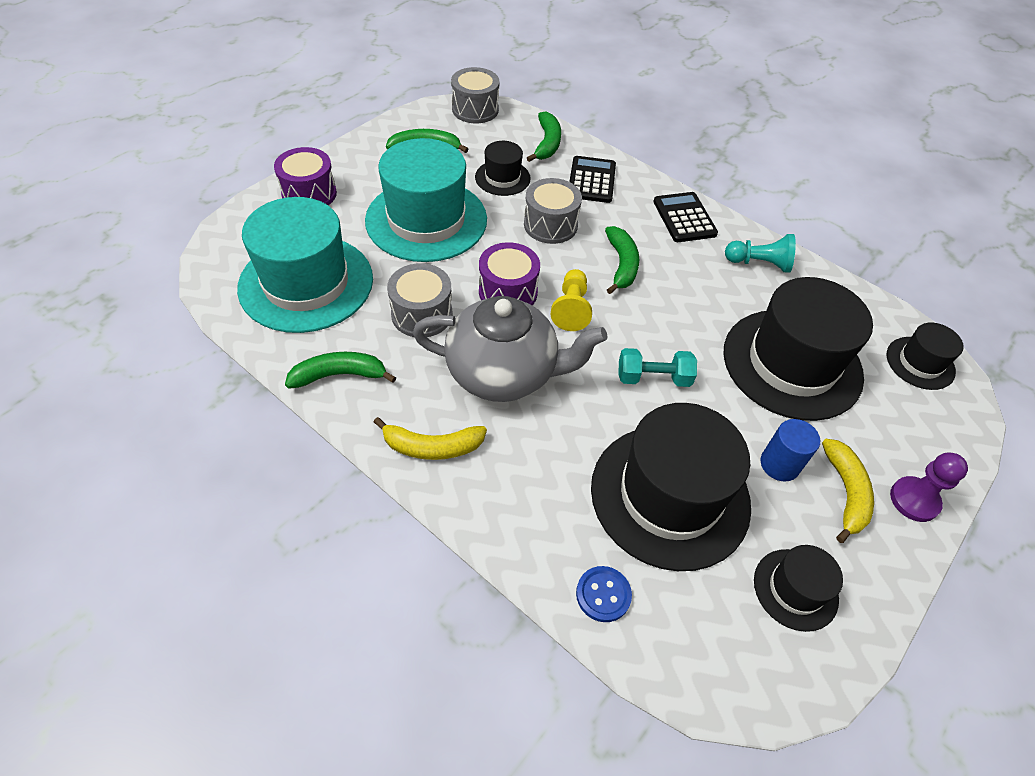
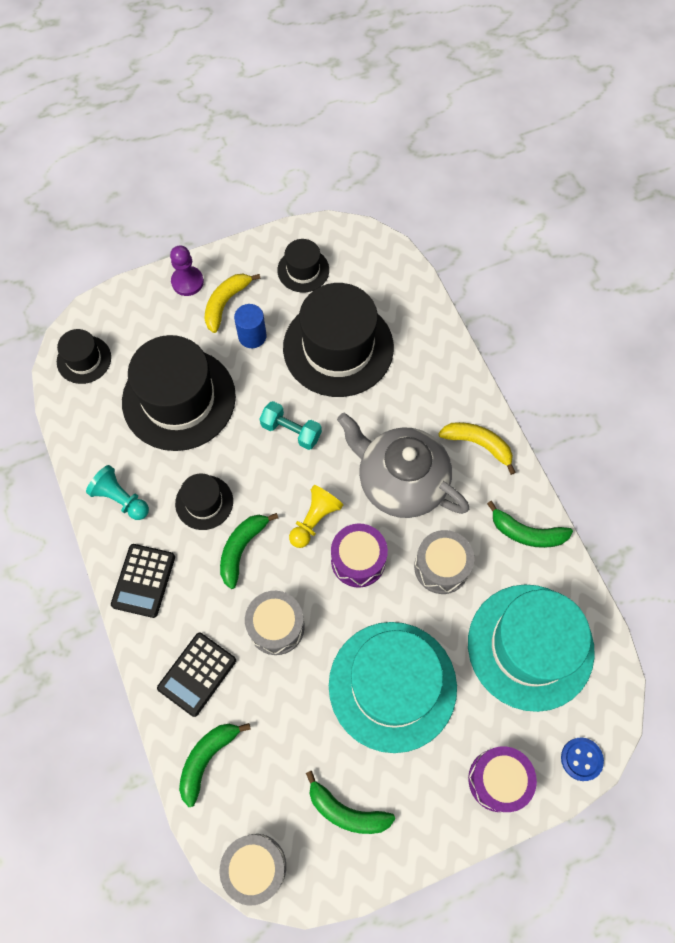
camera: 150 degrees left, 15 degrees up
black hat [475,141,531,196] -> black hat moved to [175,474,233,530]
blue button [576,566,632,622] -> blue button moved to [561,738,604,781]

